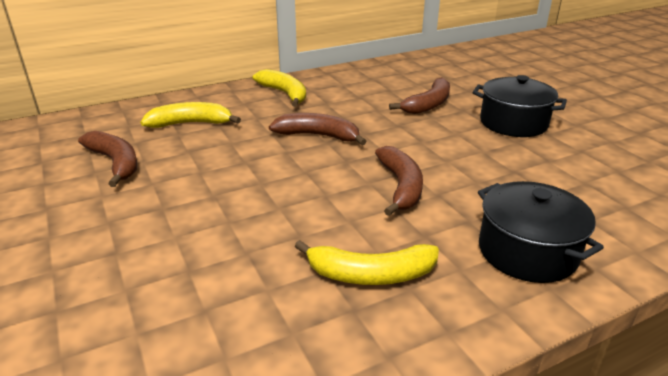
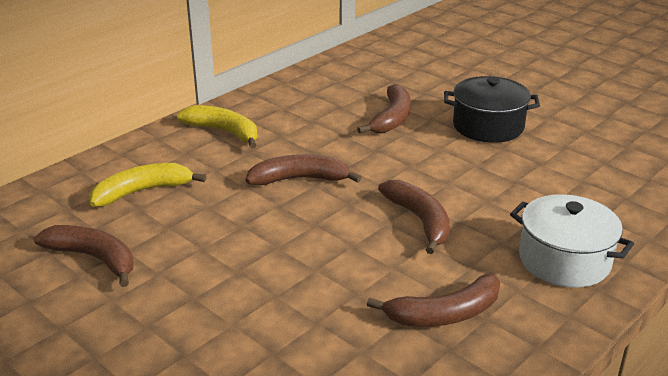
camera: 20 degrees left, 0 degrees up
yellow banana [295,240,439,285] -> brown banana [367,274,500,327]
black pot [478,181,604,283] -> white pot [510,194,634,288]

